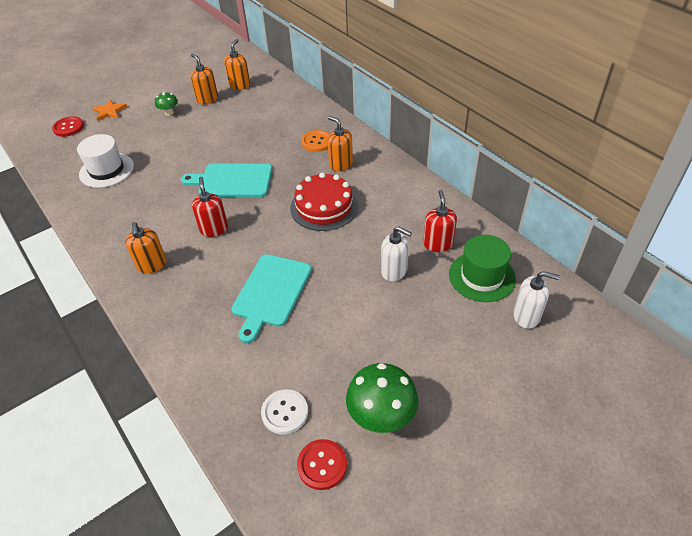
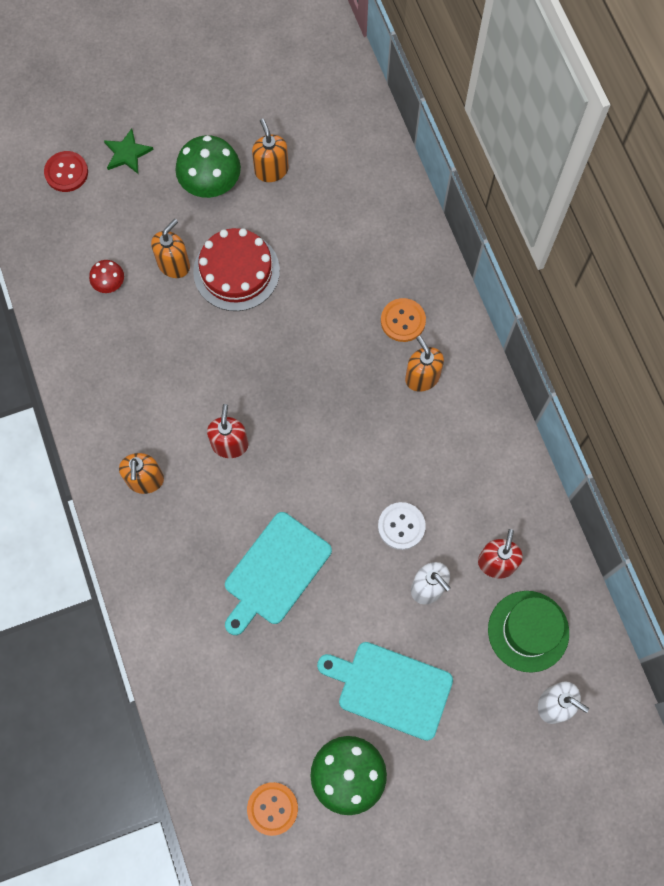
camera: 15 degrees right, 25 degrees up
white hat [77,134,134,188] -> red mushroom [89,260,124,293]
orange star [93,99,127,121] -> green star [104,128,154,174]
green mushroom [155,92,178,116] -> green mushroom [175,135,241,198], size x1.90
turquoise cutting board [181,163,272,197] -> turquoise cutting board moved to [317,642,453,741]
orange soap dispenser [224,39,250,90] -> orange soap dispenser moved to [151,219,190,278]
white button [261,389,308,434] -> white button moved to [378,502,426,550]
red cake [290,172,358,231] -> red cake moved to [193,228,280,311]
red button [297,439,347,490] -> orange button [247,782,298,836]

